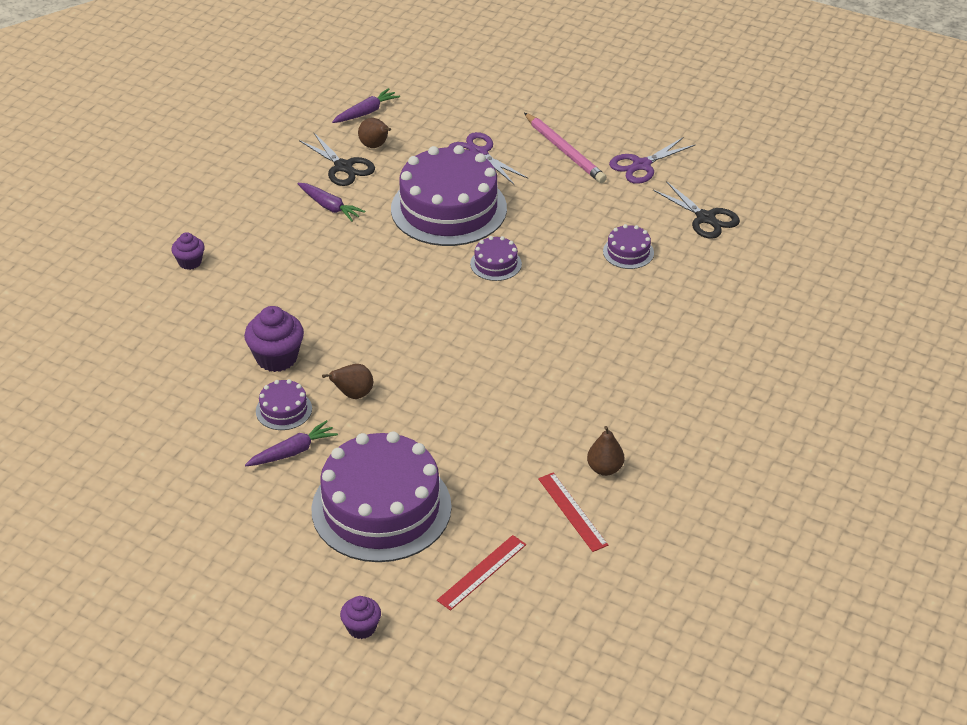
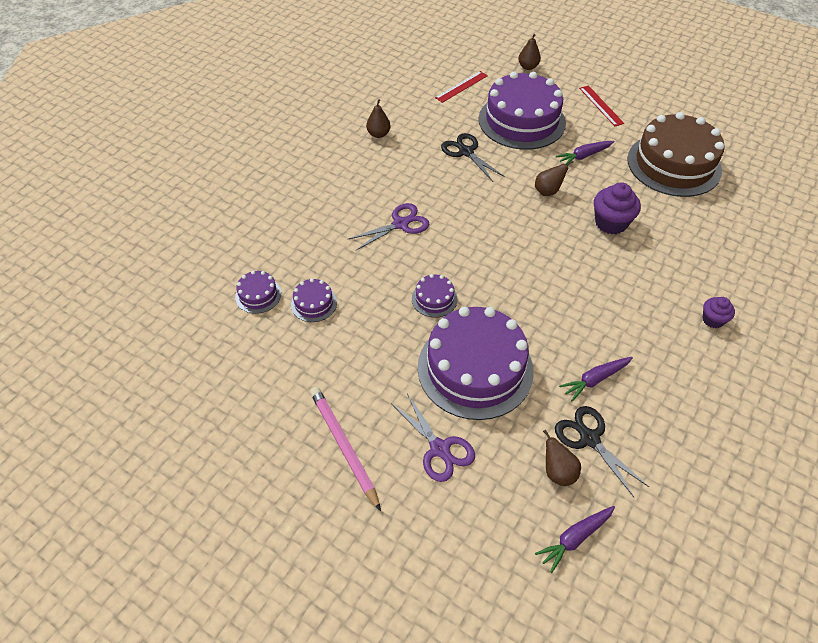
camera: 175 degrees left, 10 degrees up
purple cake [256,379,312,430] -> purple cake moved to [235,271,281,314]
purple carrot [297,183,365,222] -> purple carrot turned 75 degrees counterclockwise [559,357,633,402]
purple cupcake [340,596,381,639] -> brown pear [518,34,541,70]
red ruler [538,472,608,552] -> red ruler moved to [579,85,624,126]
purple scissors [609,137,696,184] -> purple scissors moved to [349,203,429,250]
black scissors [653,181,740,239] -> black scissors moved to [441,133,505,182]
none -> brown cake [627,112,725,197]

